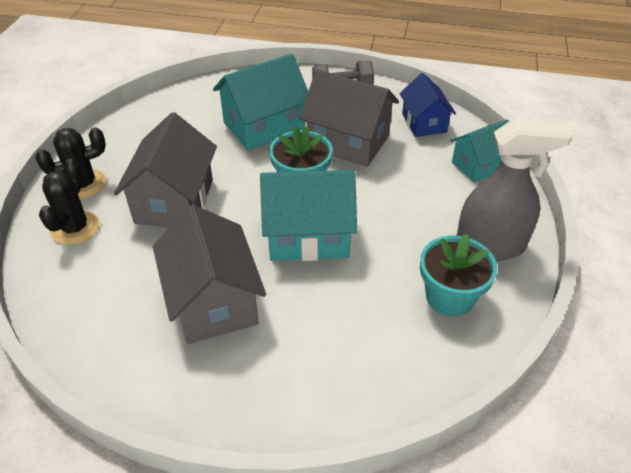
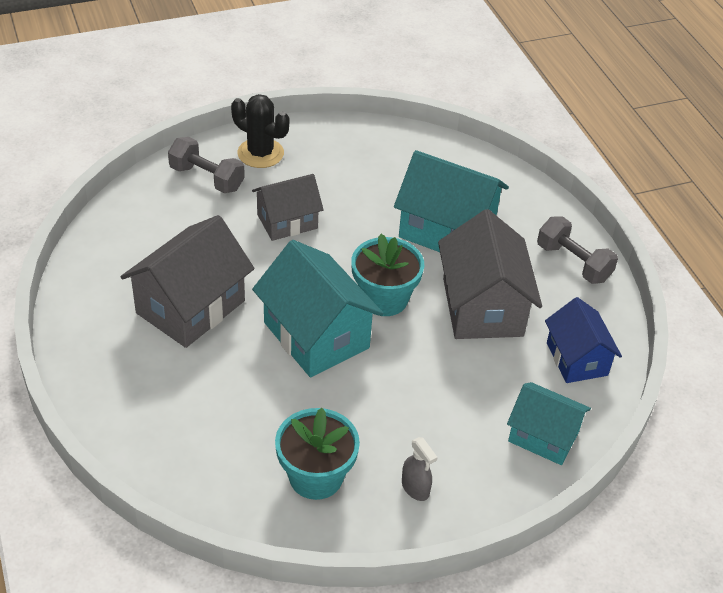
camera: 55 degrees right, 0 degrees up
black cactus [39,159,99,245] -> grey dumbbell [168,137,245,193]
grey house [114,112,217,227] -> grey house [252,174,324,241], size x0.63
blue house [399,73,456,137] -> blue house turned 60 degrees counterclockwise [545,297,622,383]
grey spray bottle [457,119,573,261] -> grey spray bottle [402,437,438,501], size x0.42

